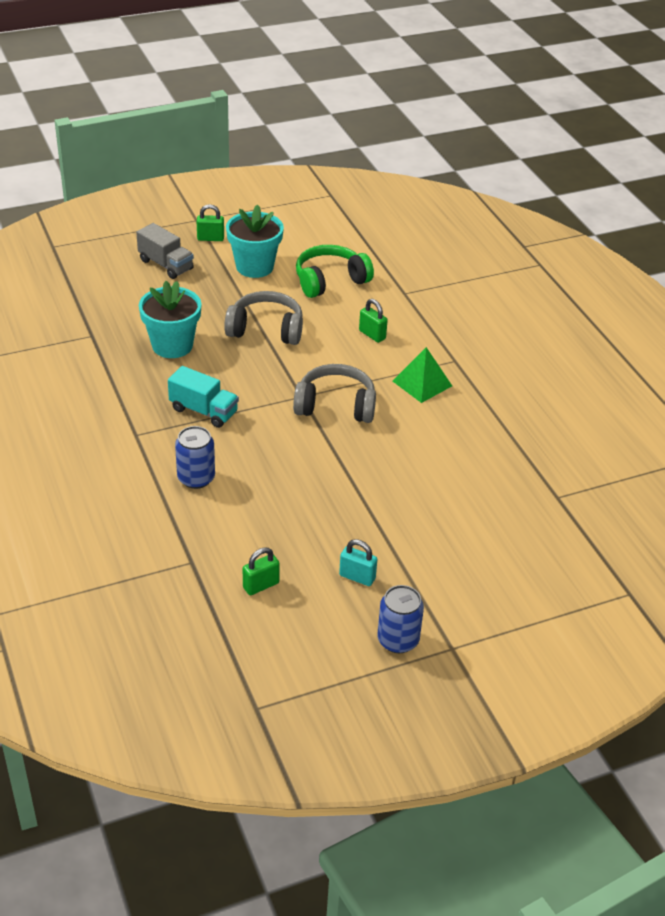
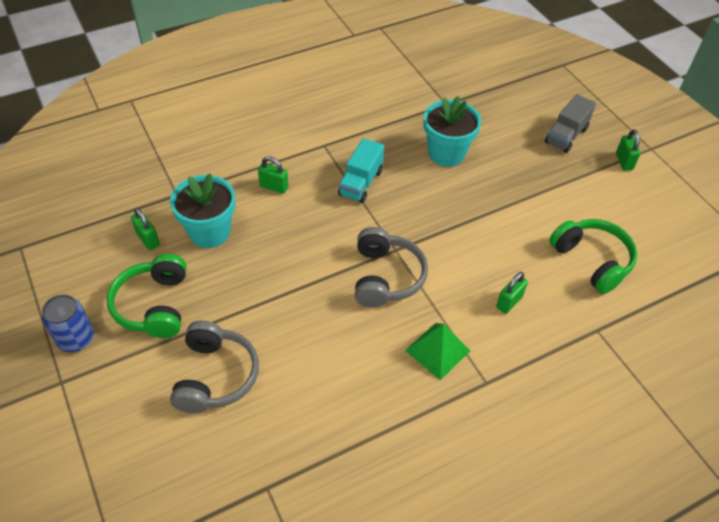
camera: 85 degrees right, 10 degrees up
blue can [175,426,215,489] -> green padlock [258,156,288,194]
grey headphones [224,291,303,345] -> grey headphones moved to [170,321,259,413]
turquoise flower pot [226,204,284,278] -> turquoise flower pot moved to [170,174,235,248]
turquoise padlock [339,539,377,586] -> green headphones [107,254,187,338]

